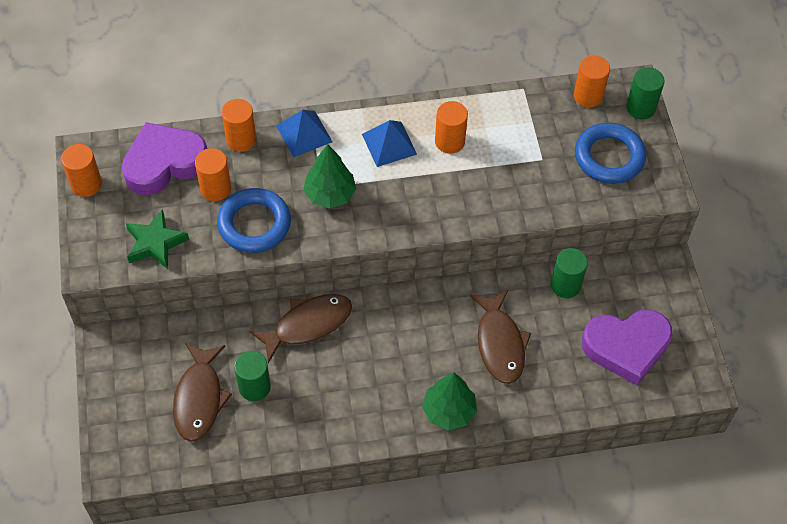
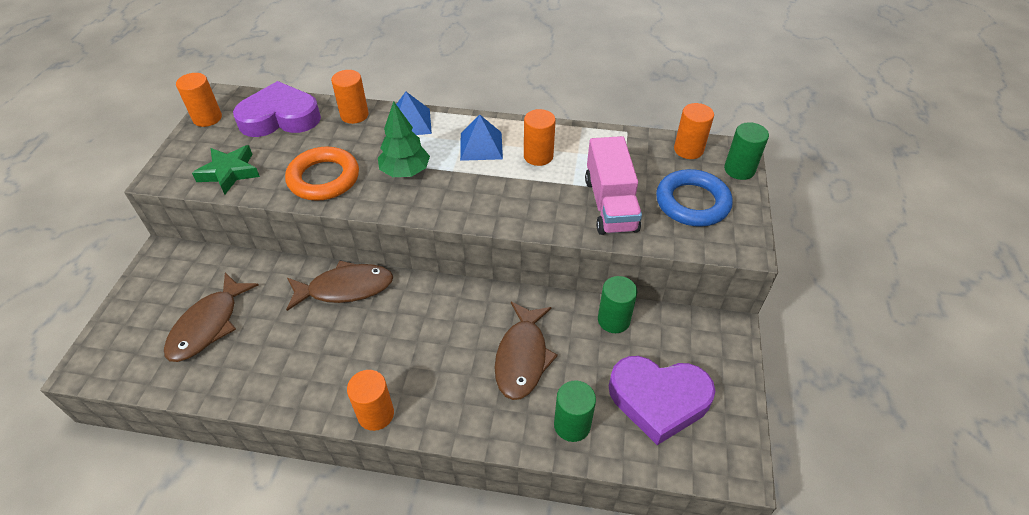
camera: 20 degrees right, 10 degrees down
orange cylinder [195,148,231,201] -> orange cylinder moved to [347,370,394,431]
blue ring [217,188,291,253] -> orange ring [285,147,359,201]
green cylinder [234,351,271,401] -> green cylinder moved to [554,381,596,442]
green tree [422,372,477,430] -> none
none -> pink truck [585,136,642,235]

